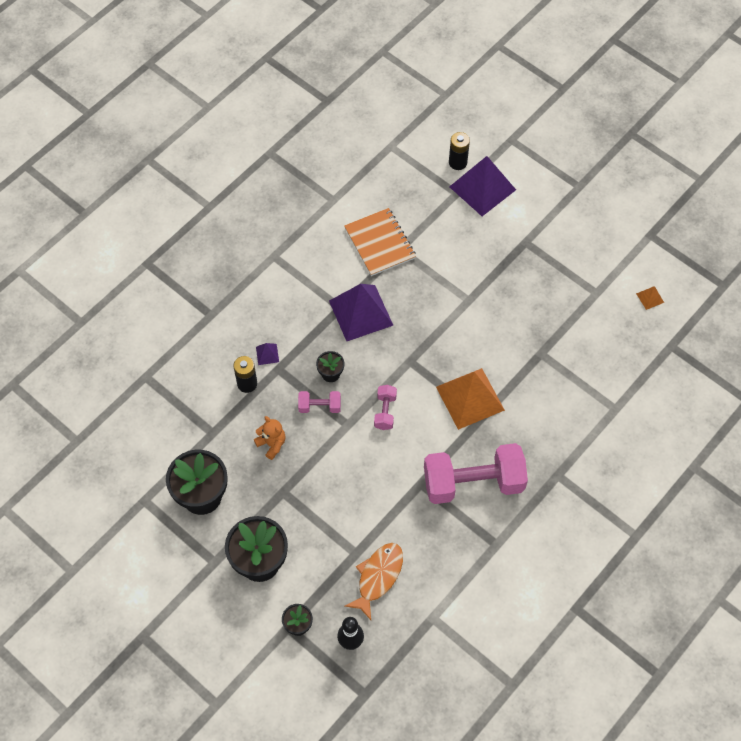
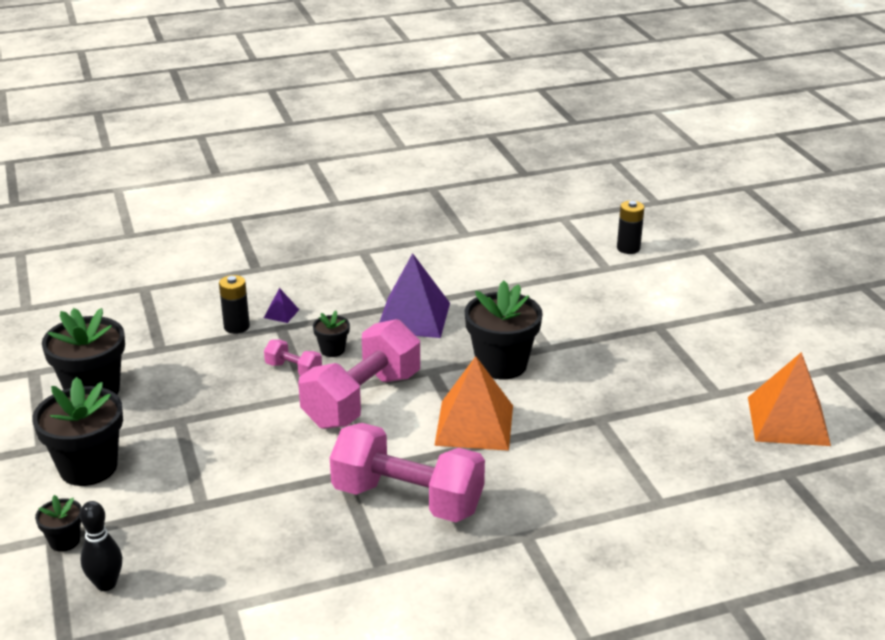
camera: 30 degrees right, 30 degrees down
orange teddy bear [254,416,285,460] -> none
orange notebook [344,208,416,276] -> none
orange fish [344,543,403,620] -> none
pink dumbbell [374,385,397,430] -> pink dumbbell [298,319,420,429], size x2.25
purple pyramid [449,156,516,216] -> none
orange pyramid [636,286,664,310] -> orange pyramid [748,352,831,446], size x2.42
none -> black flower pot [464,281,543,379]

